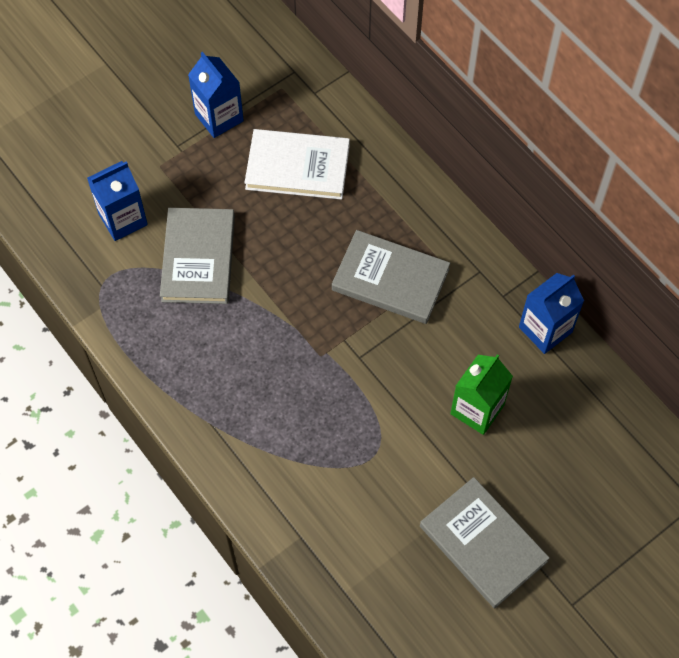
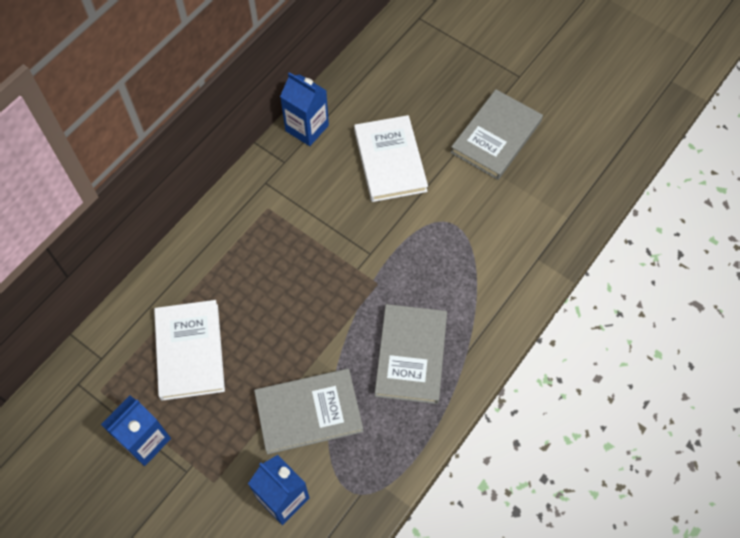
camera: 105 degrees left, 0 degrees up
grey book [332,230,450,324] -> grey book moved to [375,304,447,404]
green carton [450,354,513,435] -> white book [354,115,428,202]

